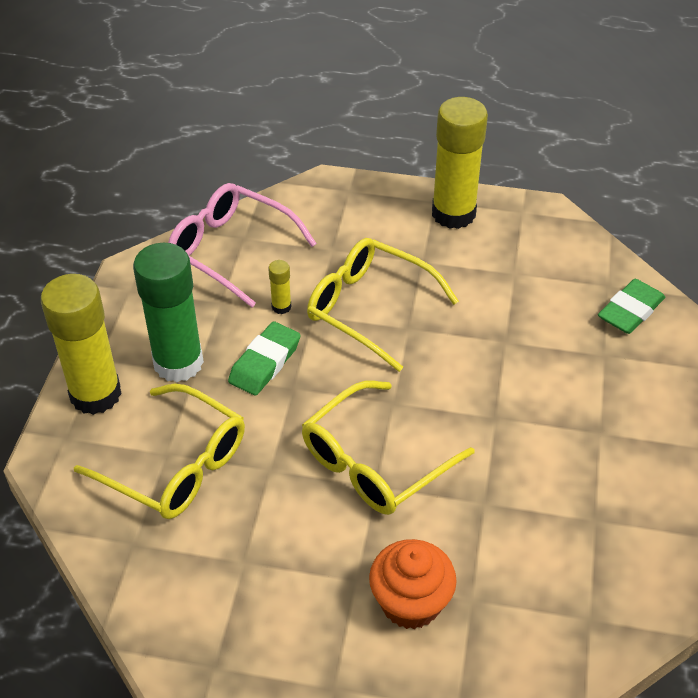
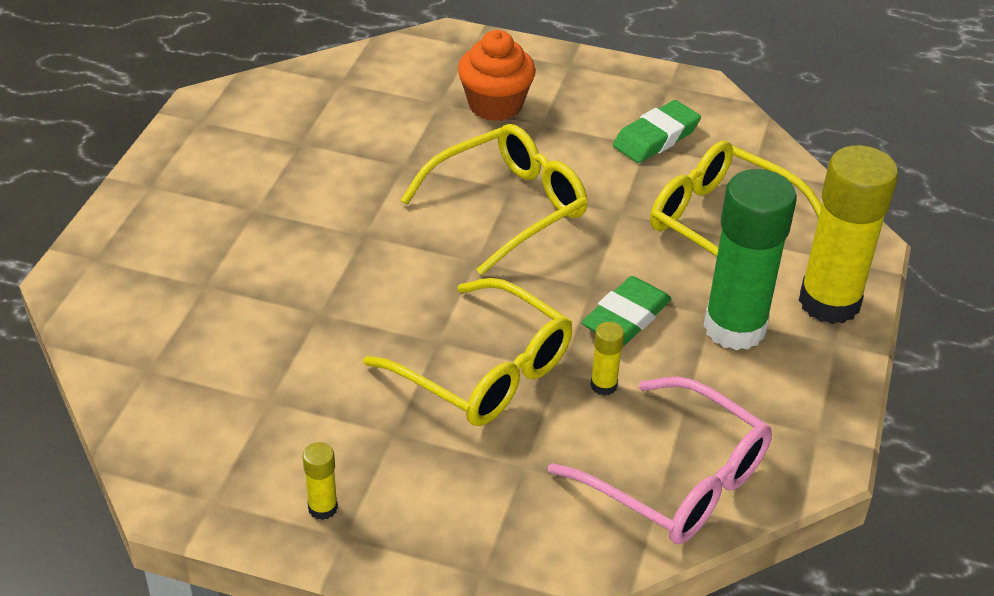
camera: 175 degrees left, 5 degrees down
yellow glue stick [432,97,488,229] -> yellow glue stick [302,442,338,520], size x0.41
green eraser [598,279,665,334] -> green eraser moved to [613,100,701,163]

